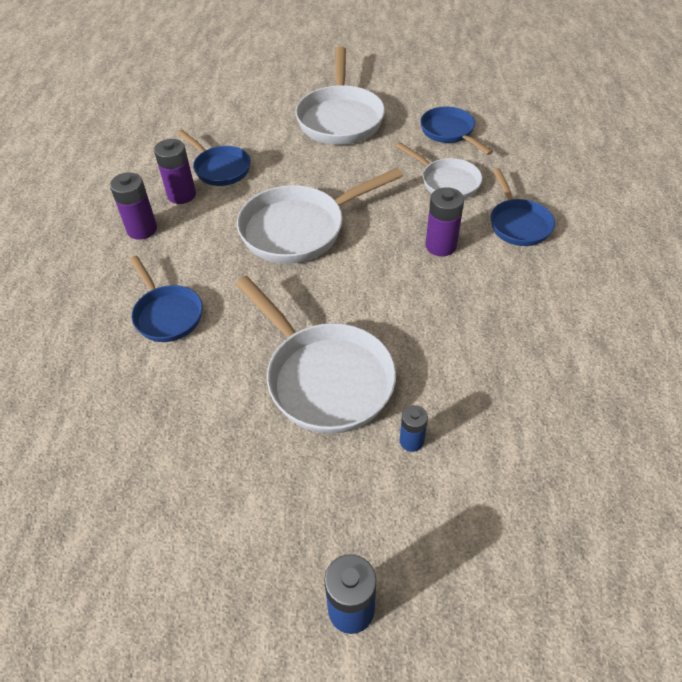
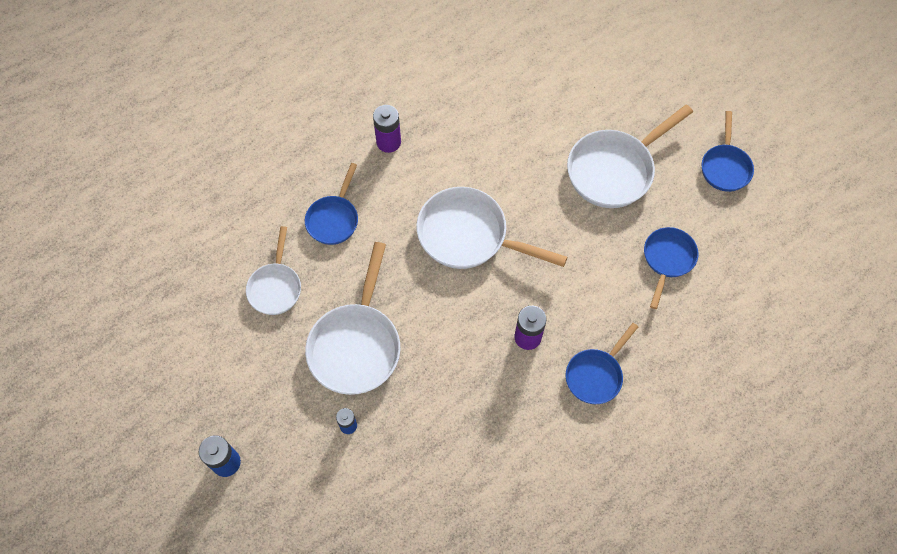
camera: 50 degrees right, 15 degrees up
purple battery [154,139,196,204] -> none
blue pan [177,130,251,186] -> blue pan moved to [702,111,754,192]
white pan [395,142,482,199] -> white pan moved to [246,226,301,315]

